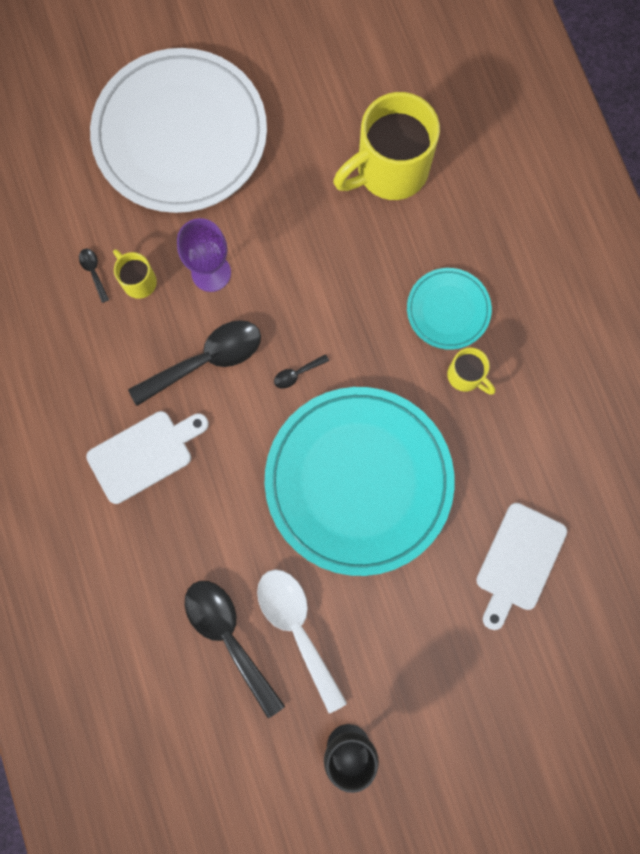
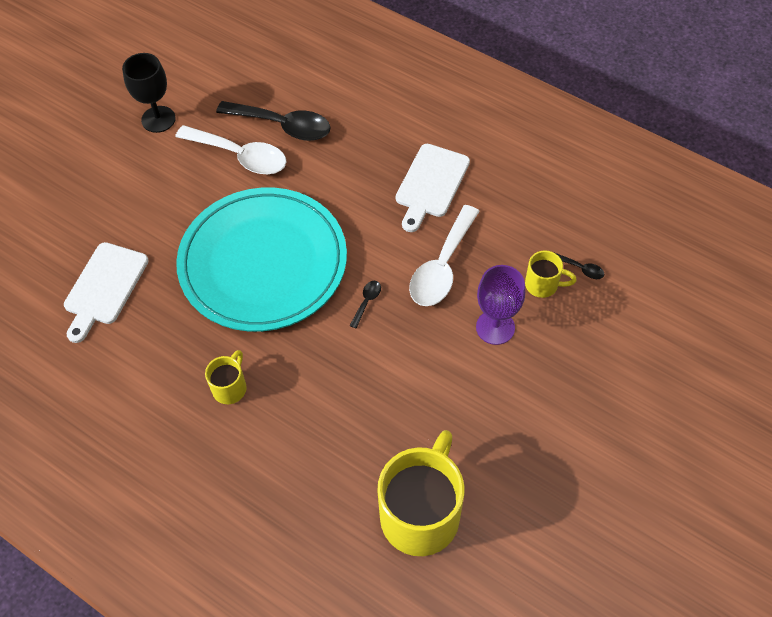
camera: 145 degrees right, 20 degrees down
white plate [90,48,267,213] -> none
black spoon [128,320,261,406] -> white spoon [409,205,480,306]
turquoise plate [407,268,492,350] -> none
yellow mug [447,348,495,395] -> yellow mug turned 105 degrees clockwise [205,350,247,404]
white cutting board [476,503,567,630] -> white cutting board turned 150 degrees counterclockwise [64,242,149,343]

